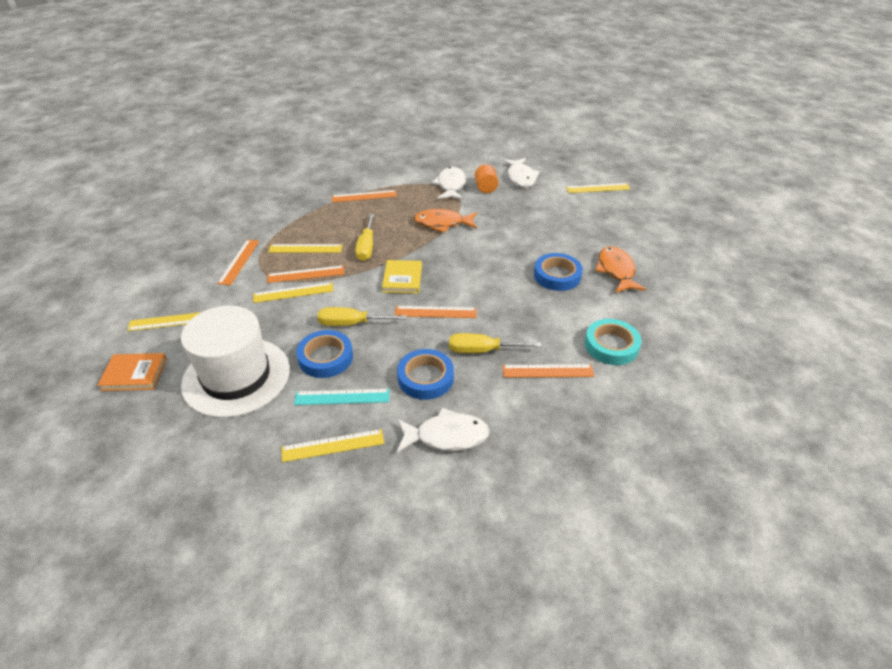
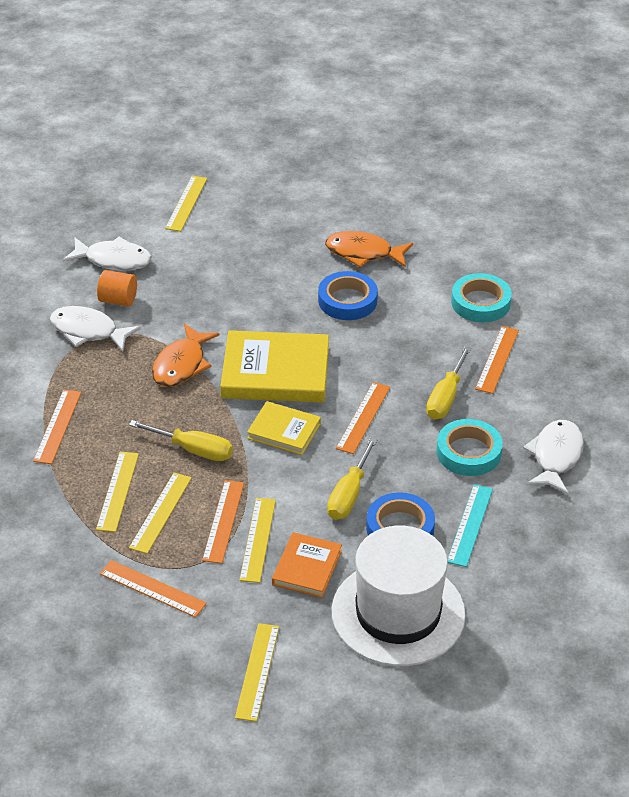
camera: 70 degrees left, 0 degrees up
orange book [97,353,167,391] -> orange book moved to [272,532,342,598]
yellow ruler [282,429,384,462] -> yellow ruler moved to [96,451,139,532]
blue tape [397,349,454,400] -> turquoise tape [436,419,503,476]
none -> yellow book [220,330,329,403]

